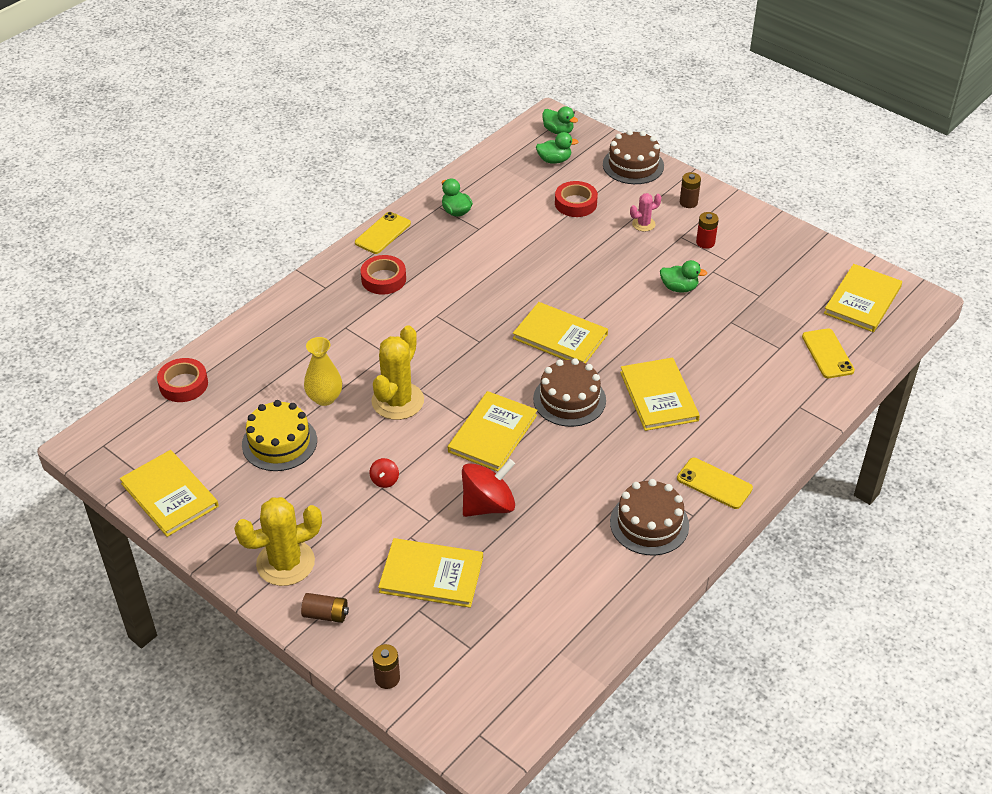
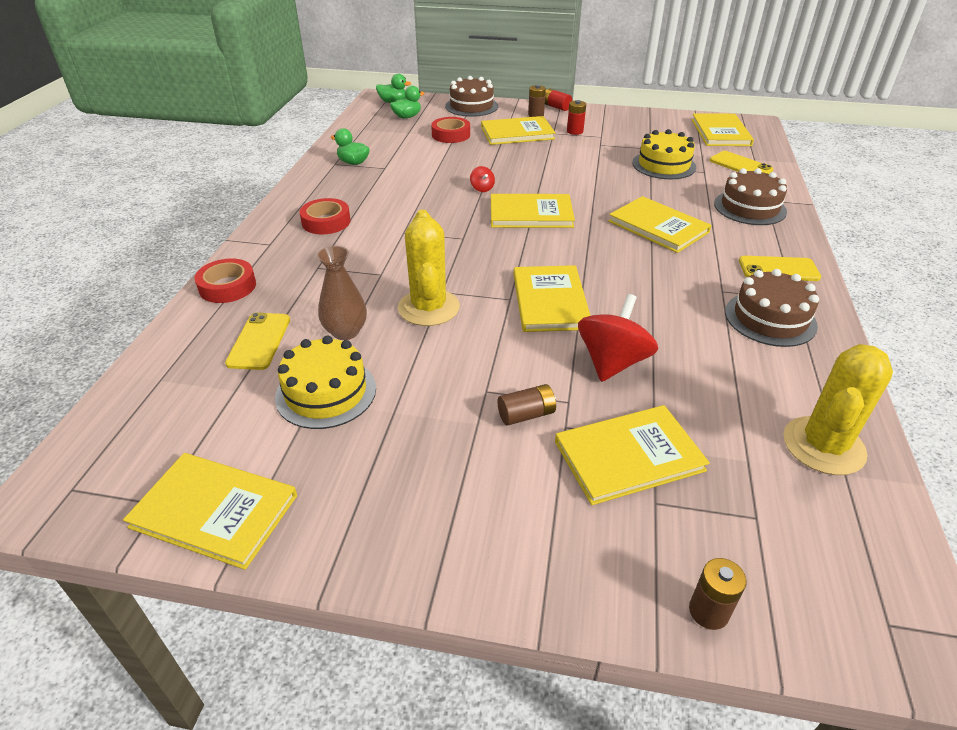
camera: 30 degrees left, 5 degrees down
red tape [157,358,208,402] -> red tape moved to [195,258,256,303]
yellow cactus [234,497,322,586] -> yellow cactus moved to [783,344,893,475]
brown battery [301,593,349,623] -> brown battery moved to [498,384,556,425]
yellow vase [304,337,342,406] -> brown vase [317,246,367,340]
yellow phone [355,212,411,254] -> yellow phone moved to [225,312,290,370]
red spinning top [370,458,399,488] -> red spinning top moved to [470,166,495,192]
brown cake [533,358,606,427] -> brown cake moved to [714,168,787,225]
pink cactus [630,193,662,231] -> yellow book [481,116,555,145]
green duck [660,260,707,293] -> none
none -> red battery [545,89,572,111]
none -> yellow cake [632,129,696,179]

